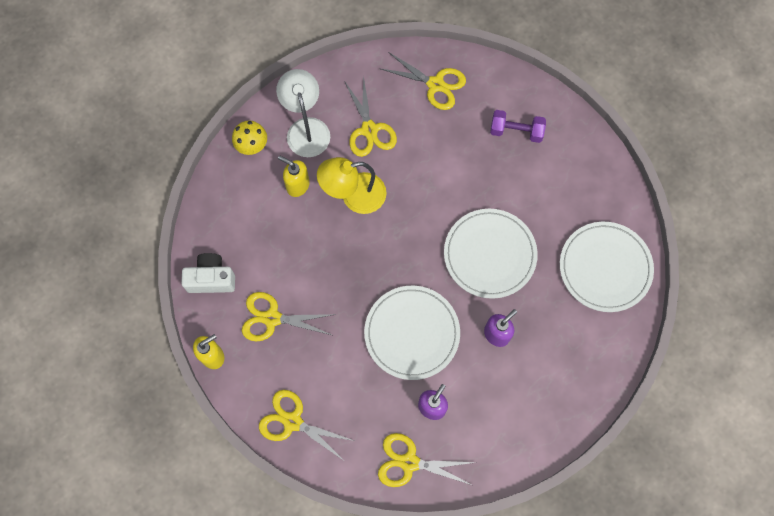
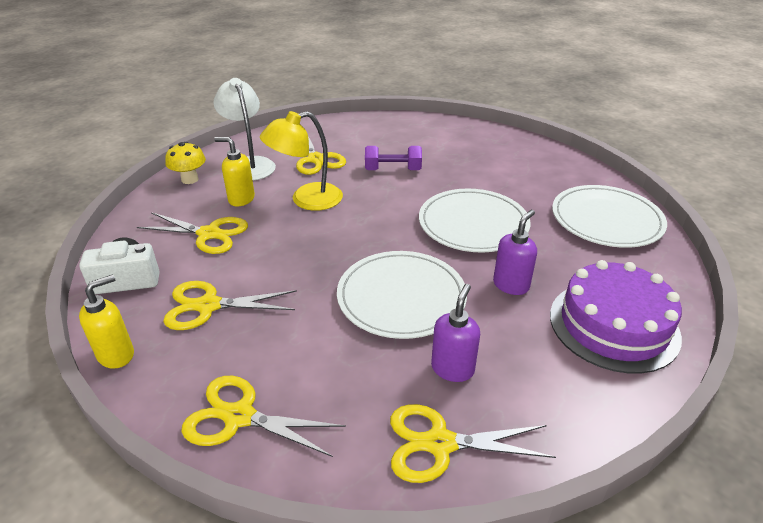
camera: 10 degrees left, 35 degrees down
yellow scissors [379,52,466,110] -> yellow scissors moved to [137,212,248,254]
purple dumbbell [490,110,546,143] -> purple dumbbell moved to [365,146,422,170]
none -> purple cake [550,260,682,374]

